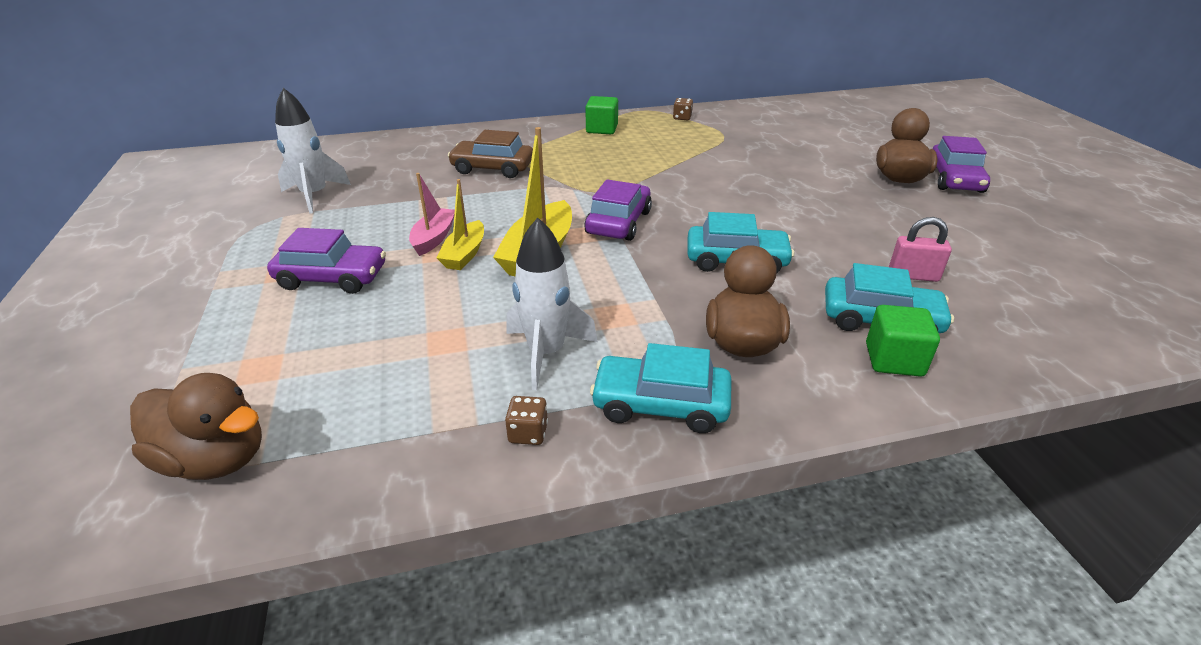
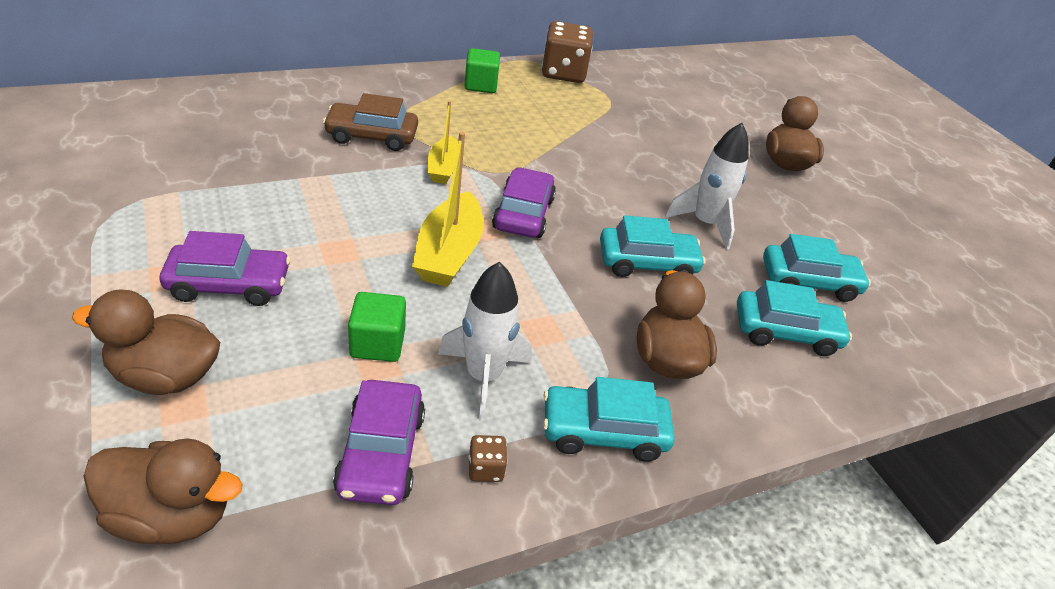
camera: 15 degrees left, 5 degrees up
white rocket [275,88,351,214] -> white rocket moved to [665,123,749,250]
pink boat [409,173,455,256] -> none
yellow boat [437,179,484,270] -> yellow boat moved to [428,101,458,184]
brown dice [673,98,693,120] -> brown dice [542,21,593,83], size x2.35
green cube [866,305,940,377] -> green cube moved to [348,292,406,362]
pink padlock [889,217,952,282] -> turquoise car [763,234,871,302]
purple car [932,136,990,193] -> purple car moved to [333,380,425,505]
none -> brown duck [72,289,220,395]

